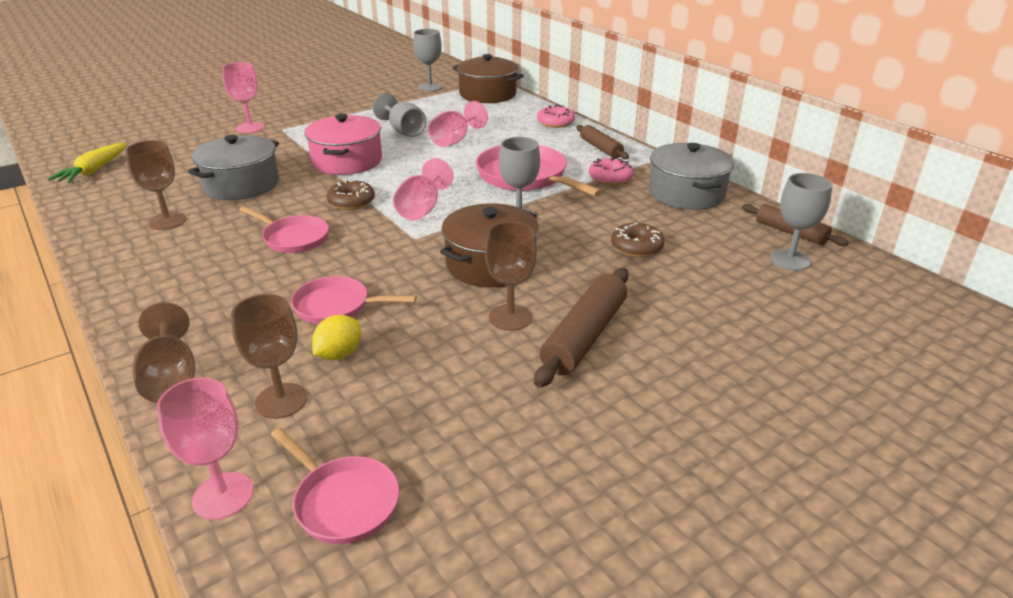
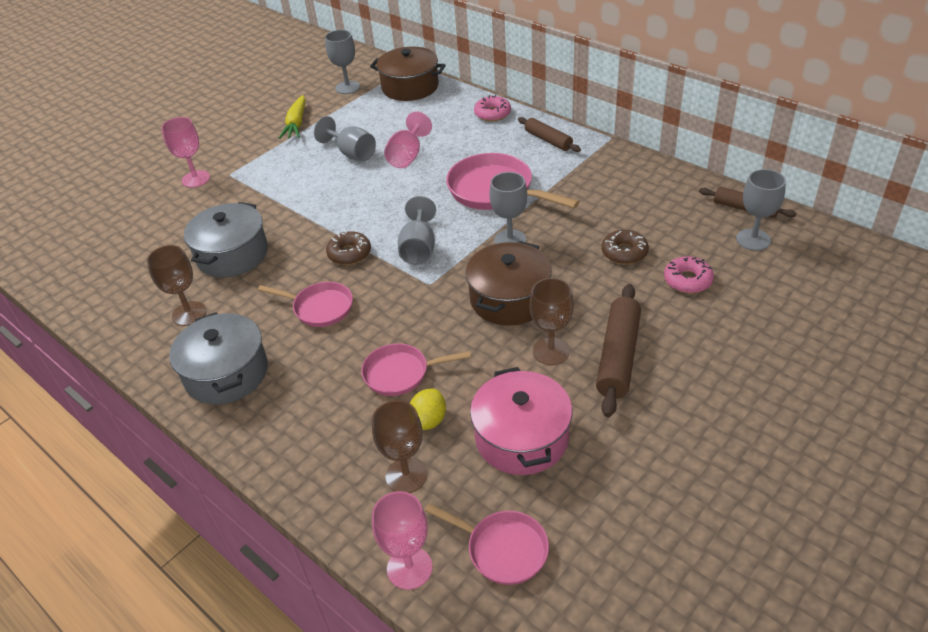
camera: 10 degrees left, 10 degrees up
yellow carrot [47,143,127,183] -> yellow carrot moved to [279,95,306,139]
brown goblet [133,302,195,403] -> none
pink pot [304,114,382,175] -> pink pot moved to [470,367,572,475]
pink goblet [393,158,453,220] -> grey goblet [398,196,436,265]
pink donut [589,158,634,185] -> pink donut moved to [664,256,714,293]
grey pot [648,143,734,210] -> grey pot moved to [169,312,268,405]

